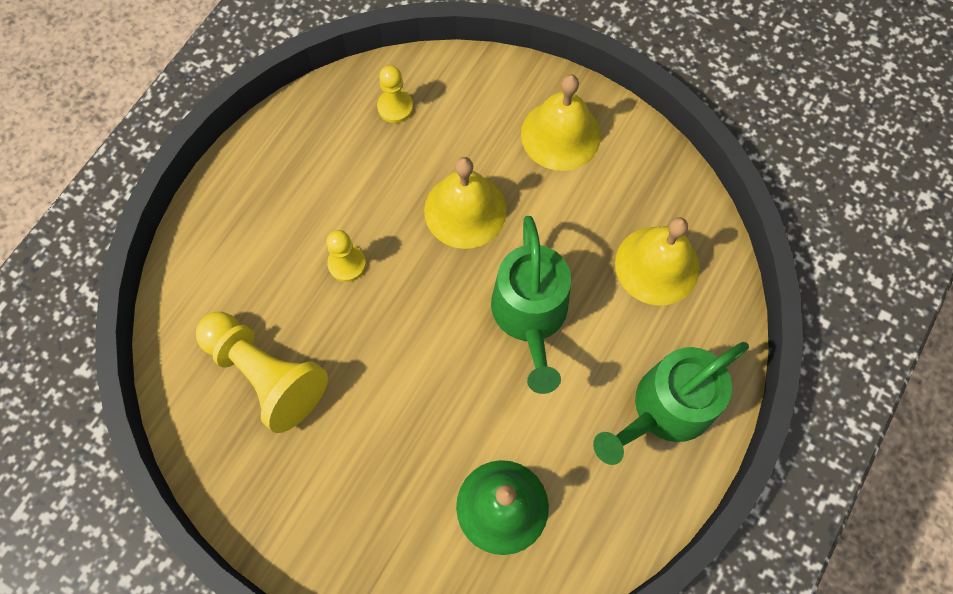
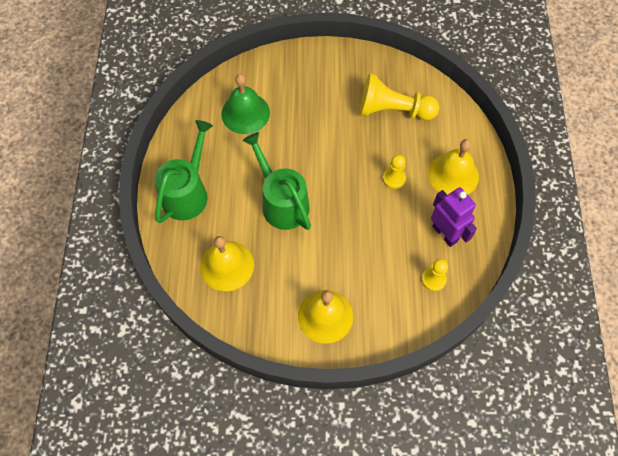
camera: 150 degrees right, 5 degrees down
yellow bell [424,157,507,249] -> yellow bell moved to [428,139,479,195]
none -> purple robot [431,187,477,247]

